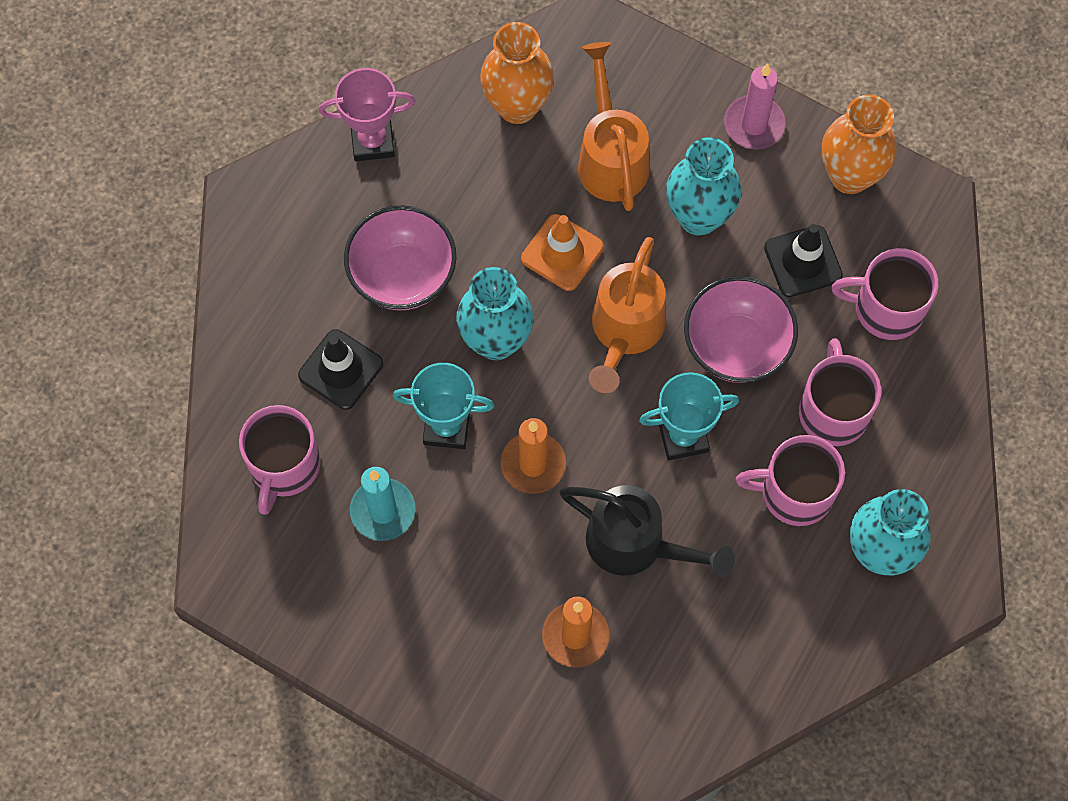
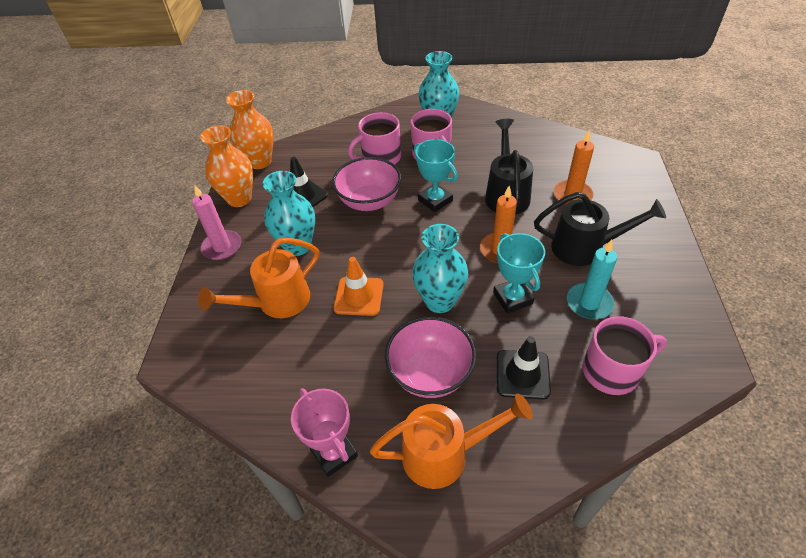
camera: 115 degrees left, 20 degrees down
orange vase [480,22,554,124] -> orange vase moved to [226,90,274,169]
orange watering can [589,237,666,393] -> orange watering can moved to [370,393,533,489]
pink mug [831,248,939,340] -> none
none -> black watering can [534,192,666,266]

